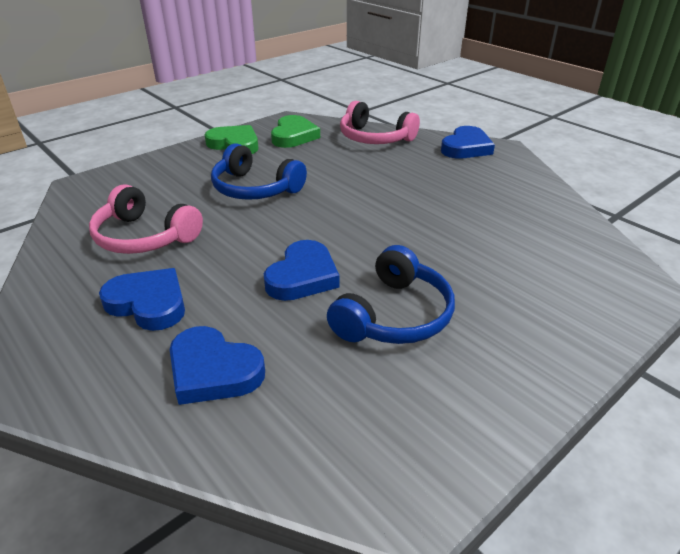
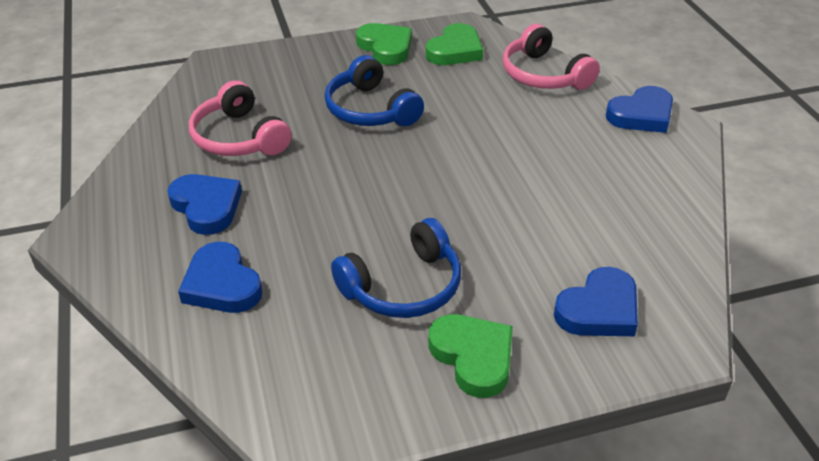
camera: 25 degrees right, 5 degrees up
blue heart [264,240,339,301] -> blue heart moved to [554,267,638,336]
none -> green heart [428,314,513,398]

